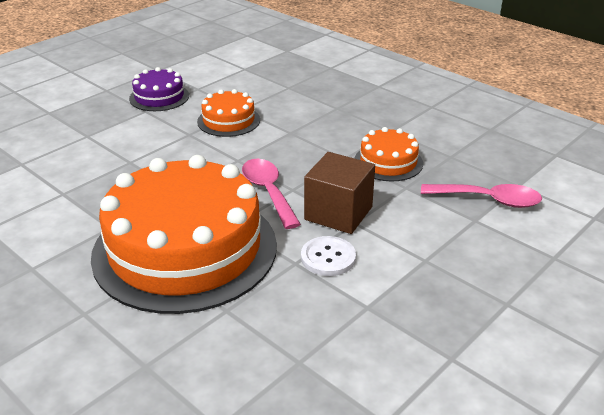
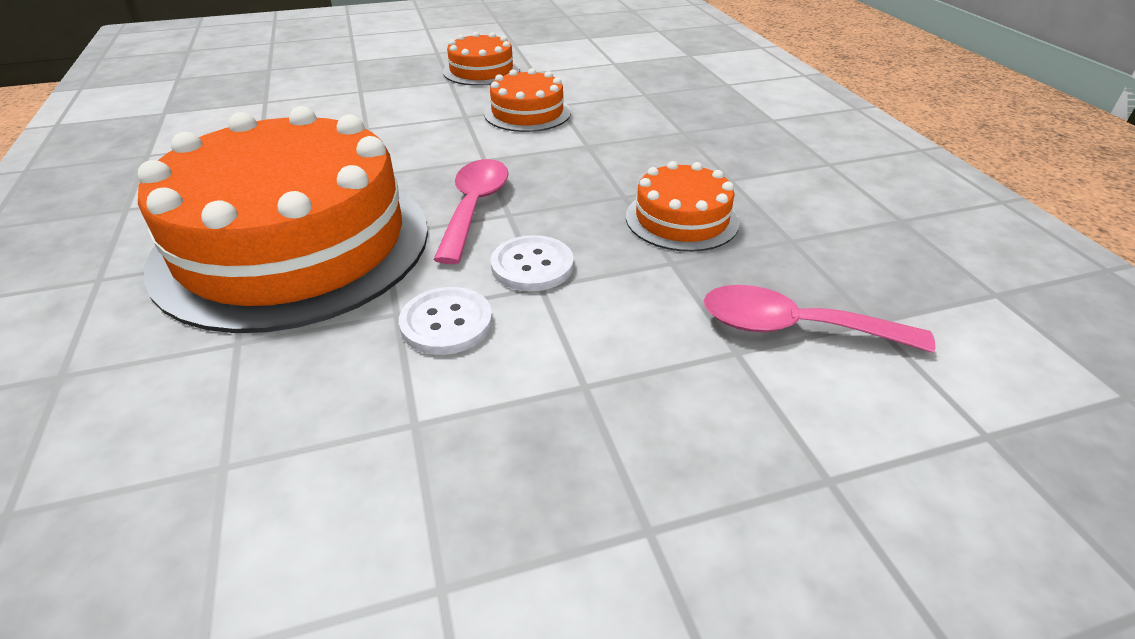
camera: 30 degrees right, 5 degrees up
purple cake [129,67,189,111] -> orange cake [443,32,520,86]
brown cube [304,152,375,234] -> white button [491,235,574,291]
pink spoon [421,184,542,208] -> pink spoon turned 150 degrees clockwise [703,285,935,353]

